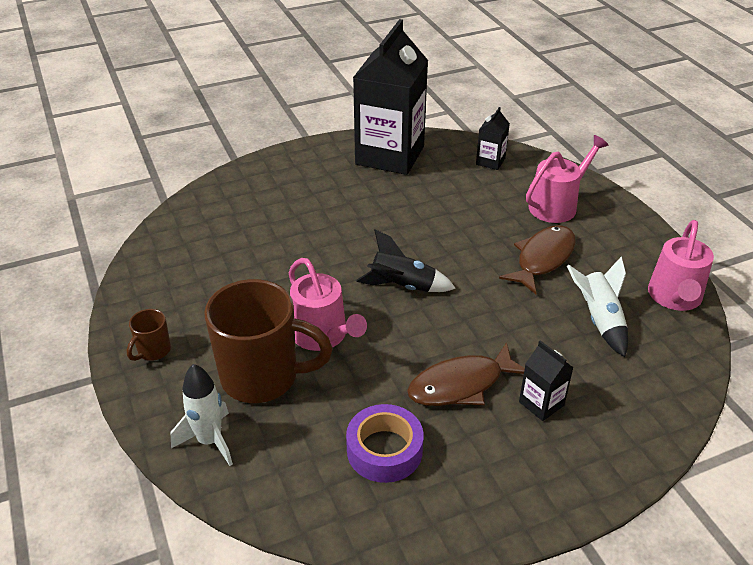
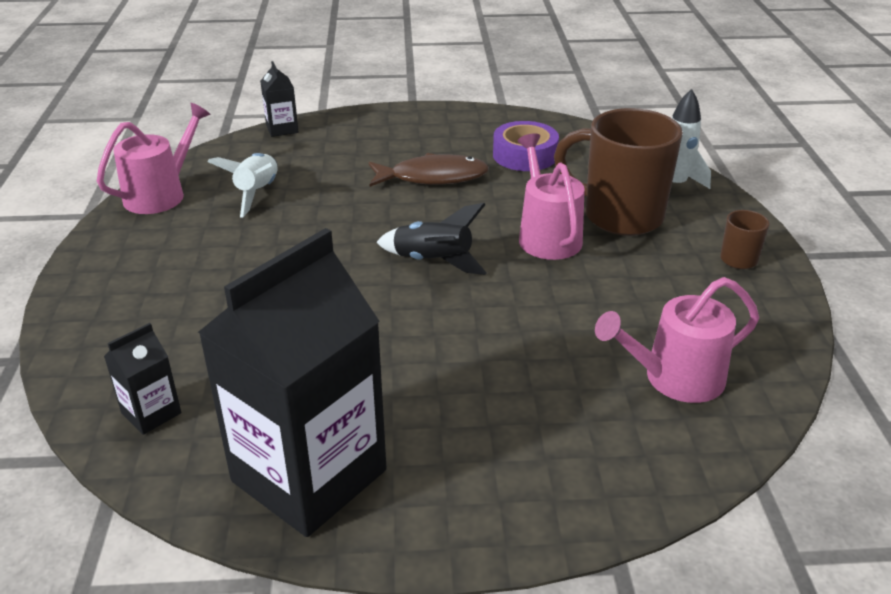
camera: 160 degrees left, 5 degrees down
brown fish [499,225,576,294] -> none
black carton [519,340,574,421] -> black carton moved to [260,61,299,137]
pink watering can [526,135,609,223] -> pink watering can moved to [595,277,759,403]

